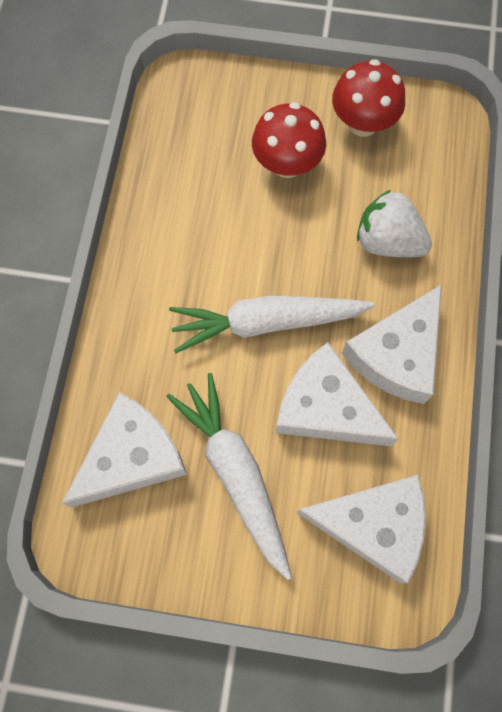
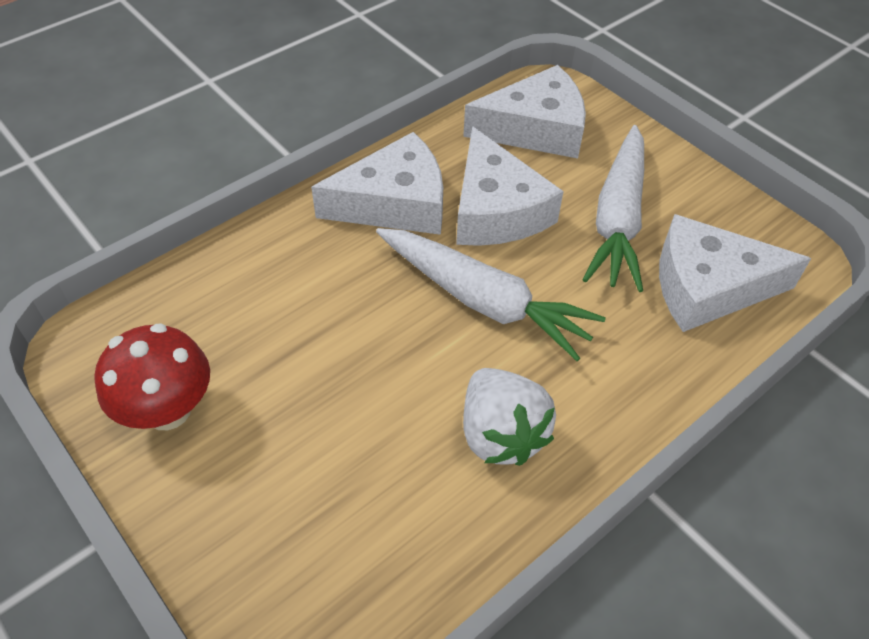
camera: 140 degrees left, 20 degrees down
red mushroom [252,102,326,178] -> none
white cheese [297,475,426,583] -> white cheese turned 120 degrees clockwise [463,65,586,158]
white strawberry [357,190,432,257] -> white strawberry moved to [463,368,556,466]

